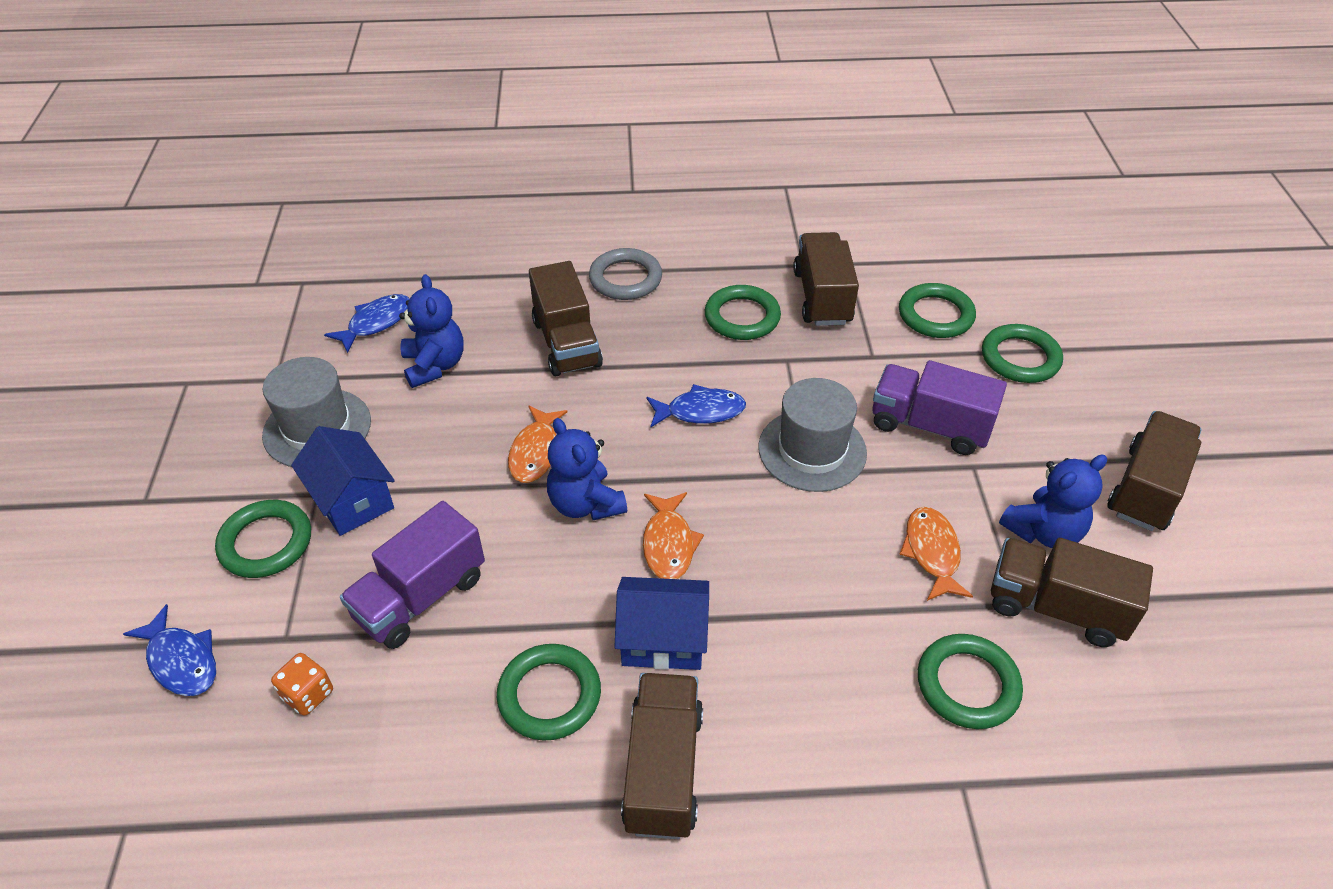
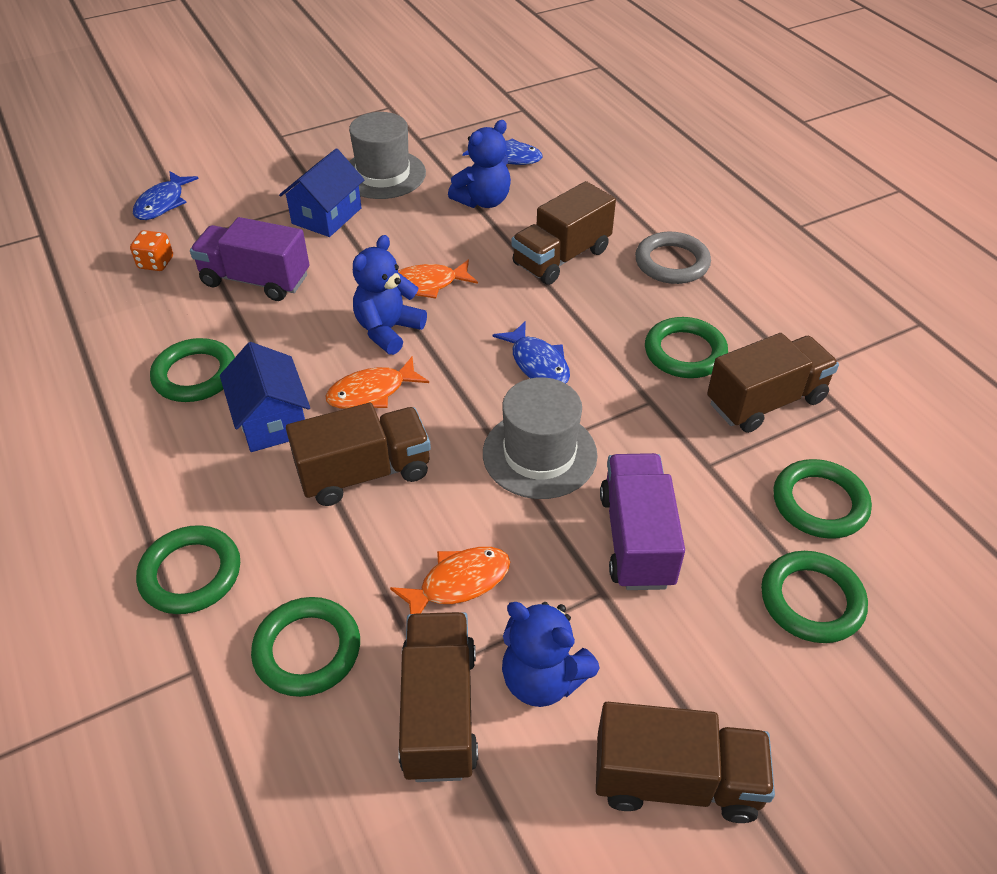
camera: 65 degrees right, 0 degrees up
green ring [215,500,311,578] -> green ring moved to [136,525,240,614]
brown truck [621,673,703,839] -> brown truck moved to [286,403,431,506]

